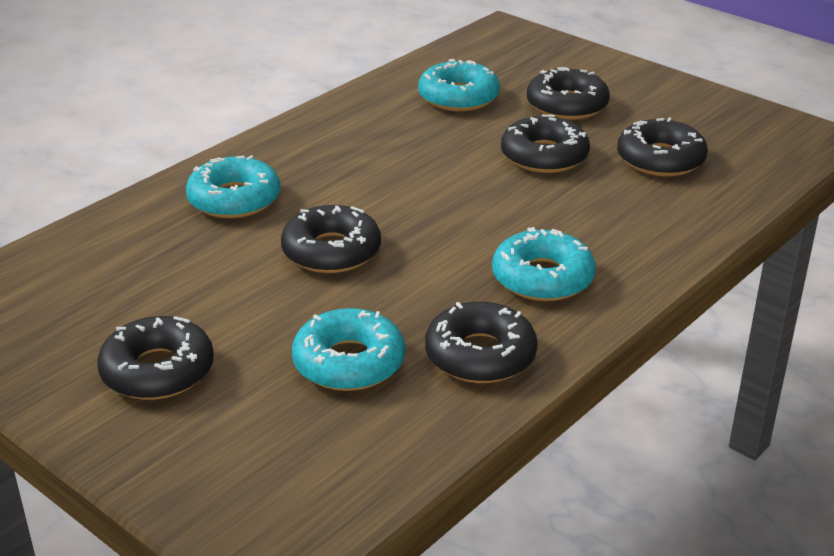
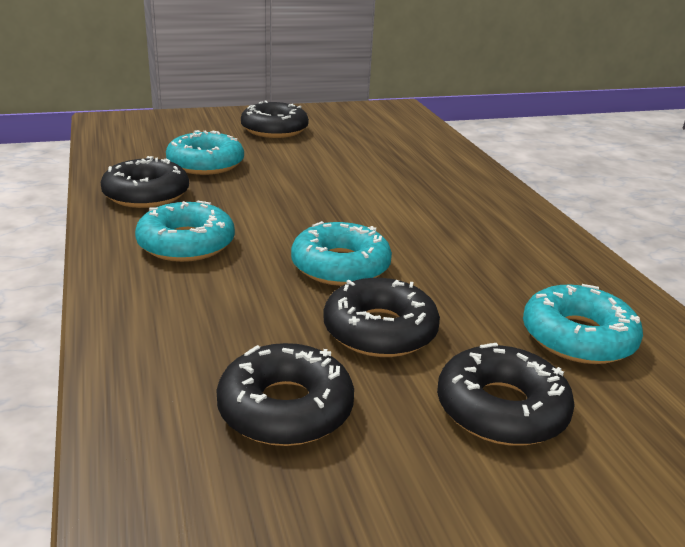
camera: 120 degrees right, 5 degrees down
turquoise donut [186,155,281,218] -> turquoise donut moved to [291,221,392,286]
black donut [281,205,381,273] -> none

